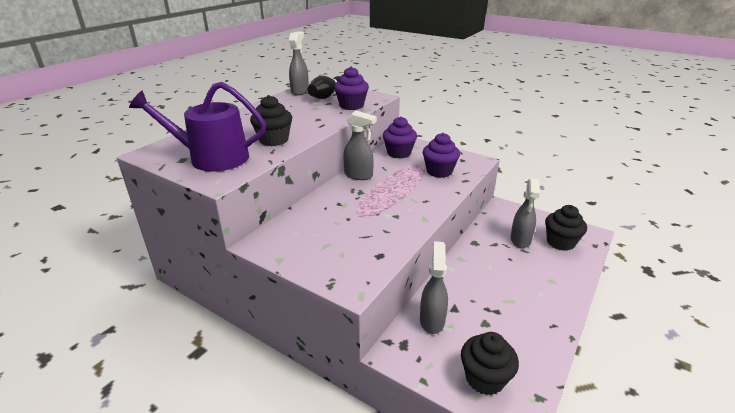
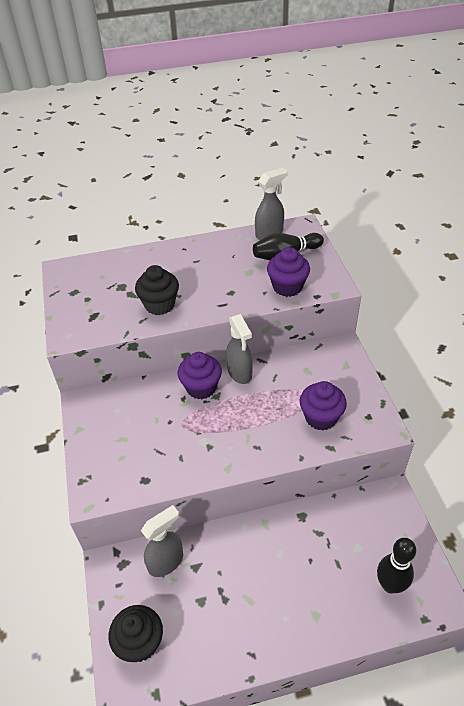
camera: 45 degrees right, 15 degrees up
purple watering can [129,82,266,172] -> none
purple cupcake [383,116,417,159] -> purple cupcake moved to [178,352,222,399]
grey spray bottle [510,178,540,248] -> none
black cupcake [545,205,587,251] -> black bowling pin [377,538,416,593]

